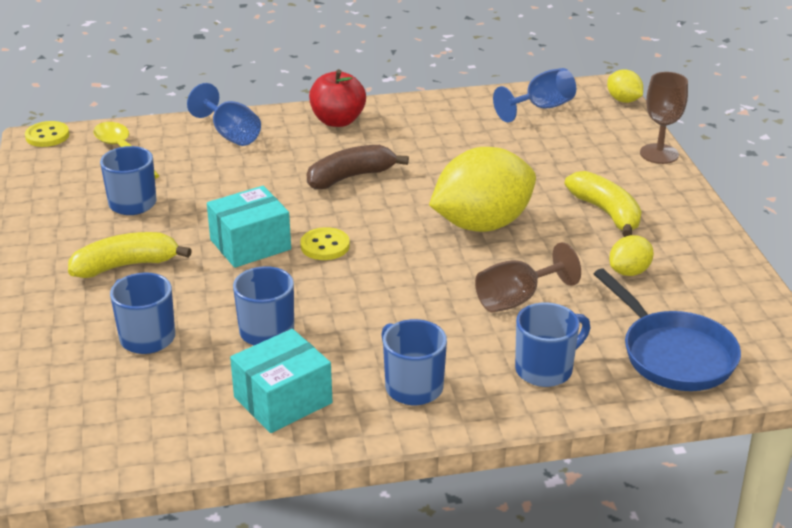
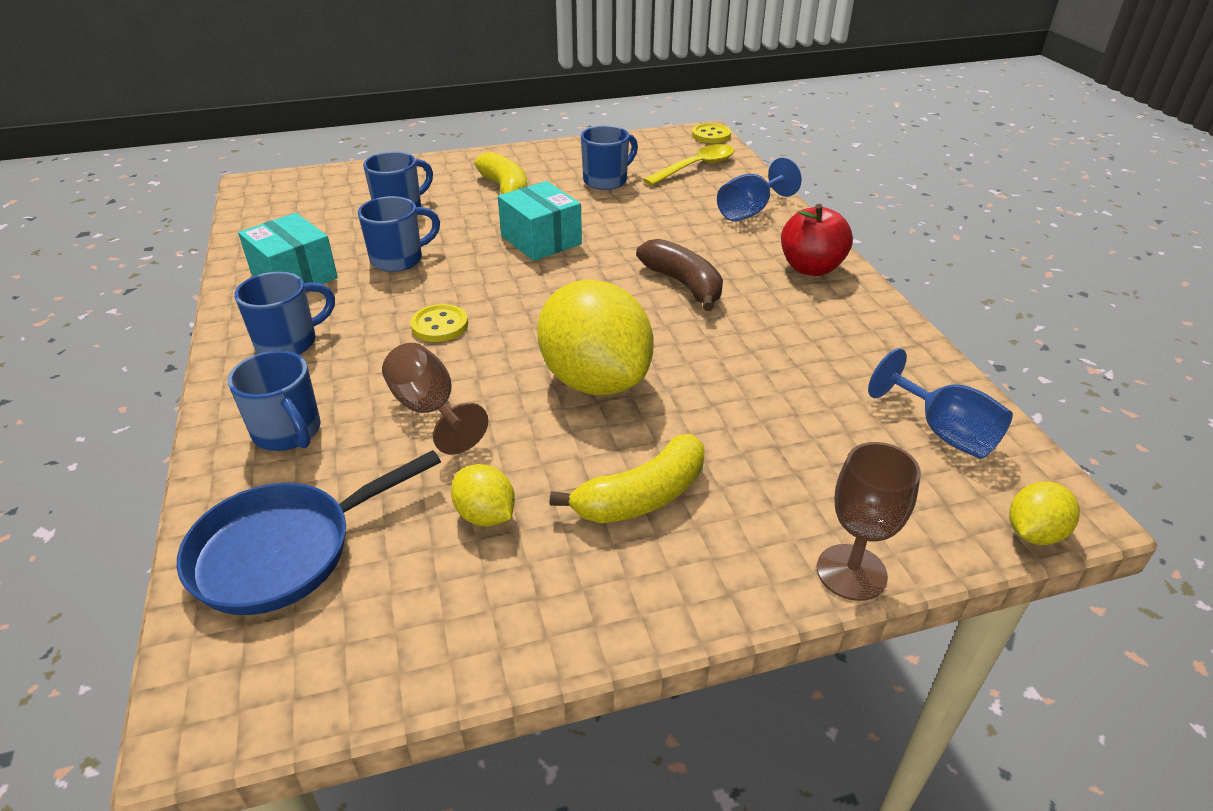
camera: 85 degrees right, 5 degrees up
yellow button [300,227,350,260] -> yellow button moved to [410,304,468,342]

